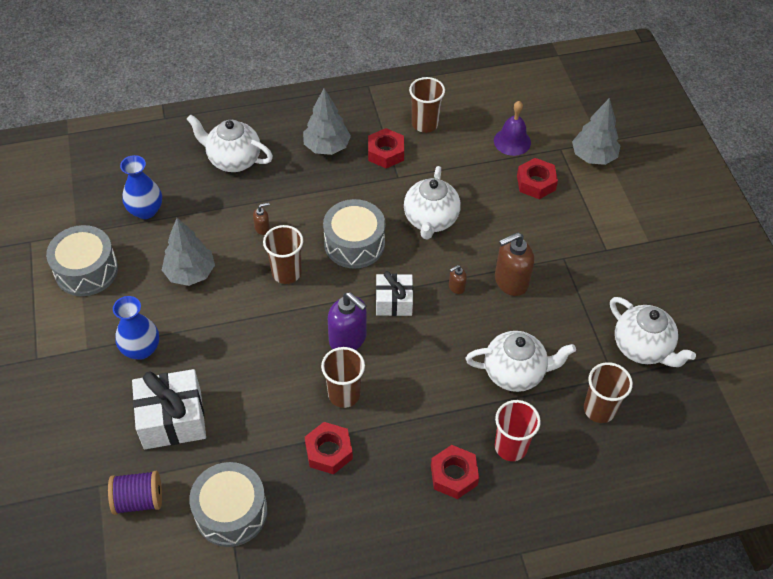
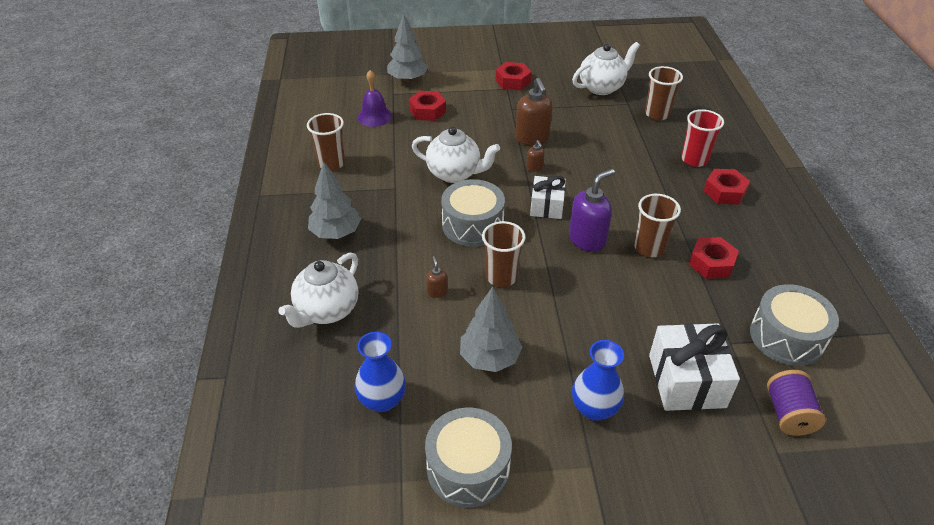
camera: 80 degrees left, 10 degrees down
red nut [368,128,404,168] -> red nut moved to [496,62,531,90]
white teapot [466,331,576,392] -> none

